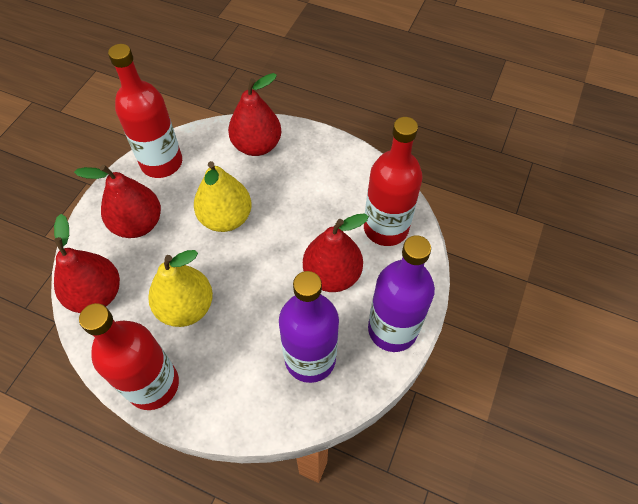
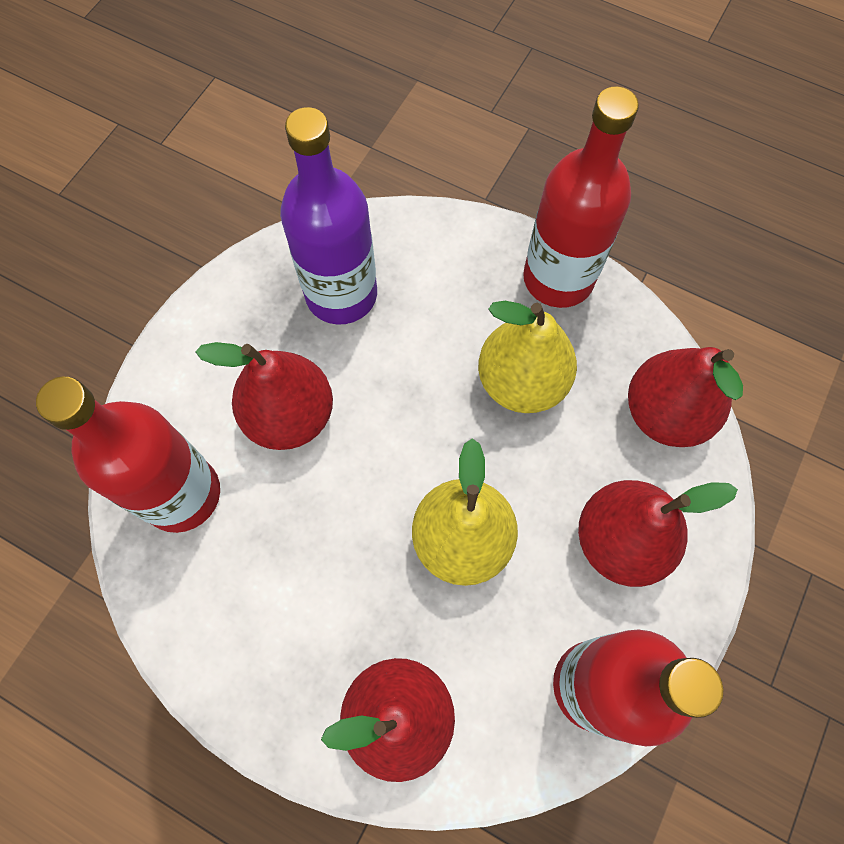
camera: 175 degrees left, 10 degrees up
purple bottle [368,235,435,352] -> none

